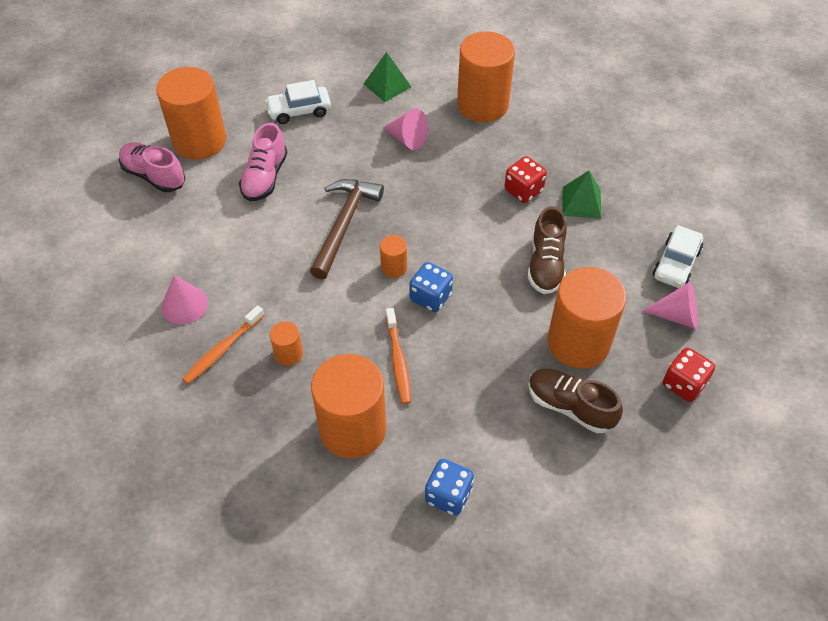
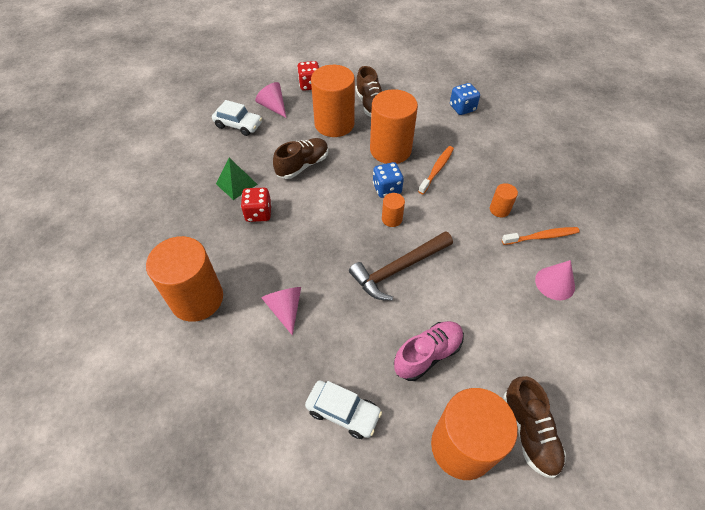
camera: 140 degrees left, 0 degrees up
pink shoe [119,142,185,192] -> brown shoe [503,376,566,478]
orange cylinder [311,354,386,459] -> orange cylinder moved to [370,89,418,164]
green pyramid [364,52,411,102] -> none
white car [653,225,703,288] -> white car turned 45 degrees clockwise [212,100,262,136]

